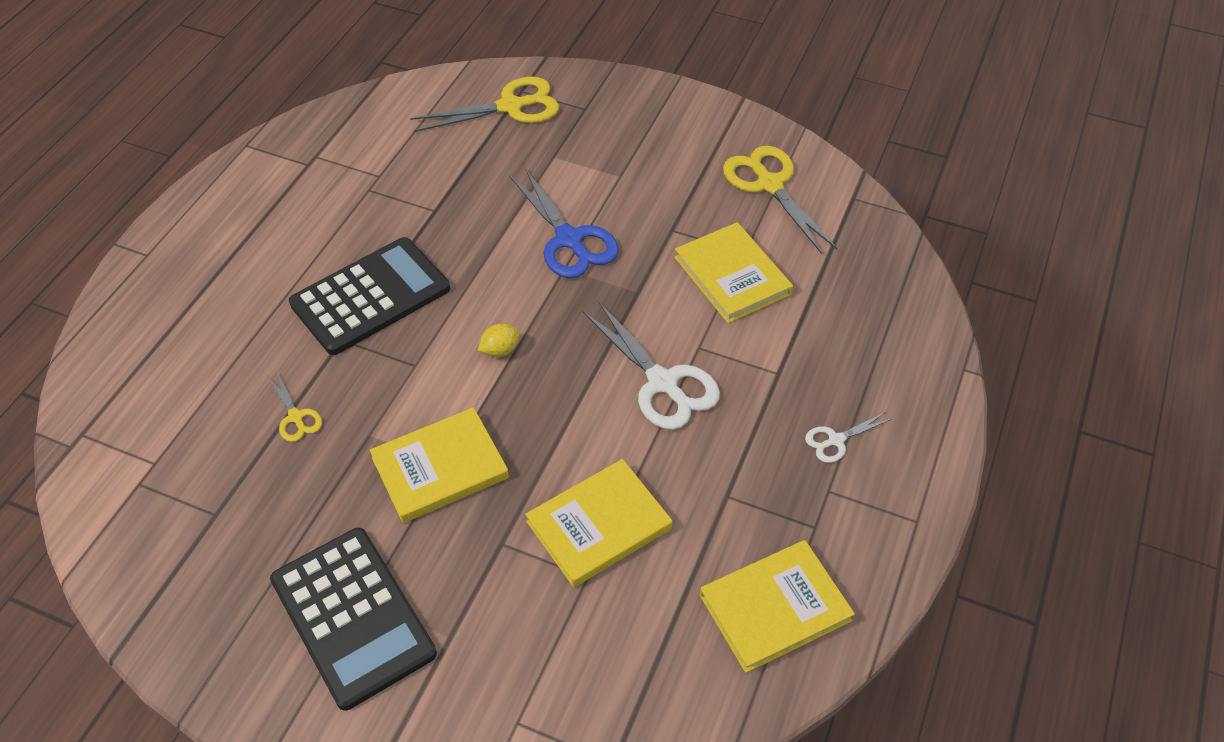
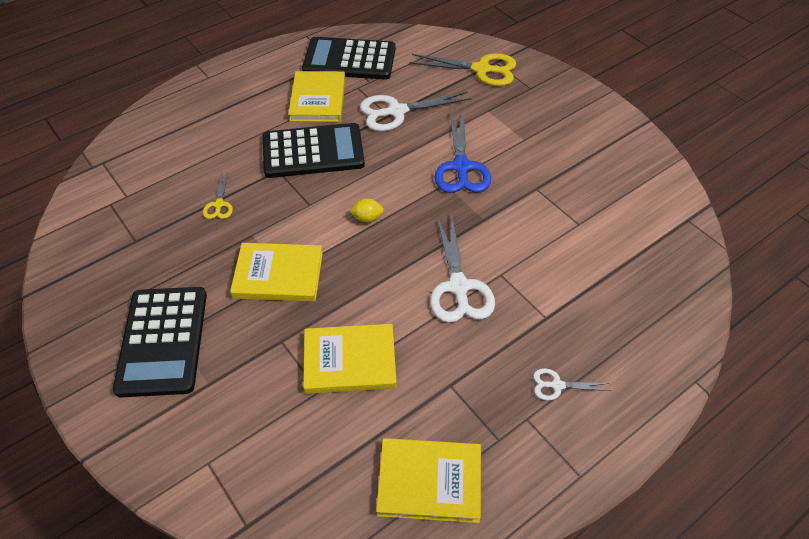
camera: 30 degrees right, 0 degrees up
yellow book [674,222,793,323] -> yellow book moved to [288,71,345,122]
yellow scissors [723,146,838,254] -> none
none -> black calculator [302,37,395,80]
none -> white scissors [360,92,472,131]

